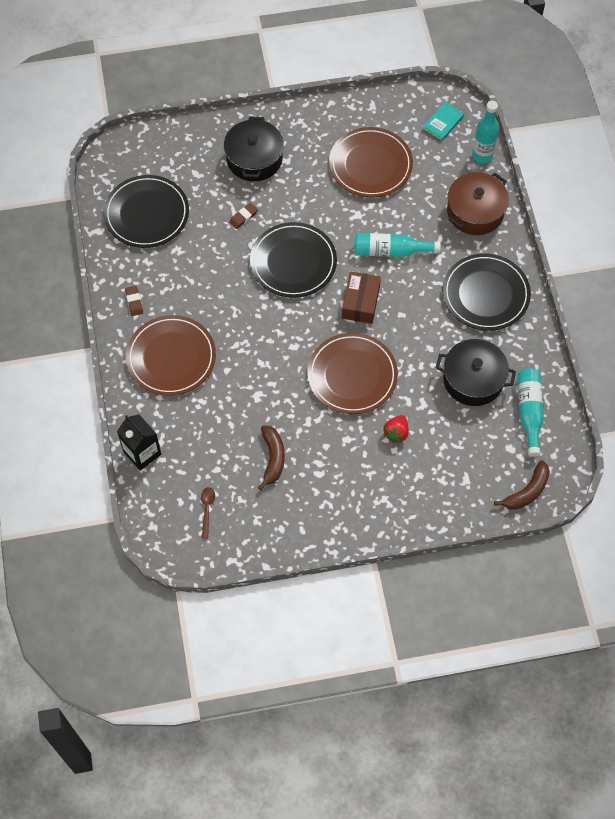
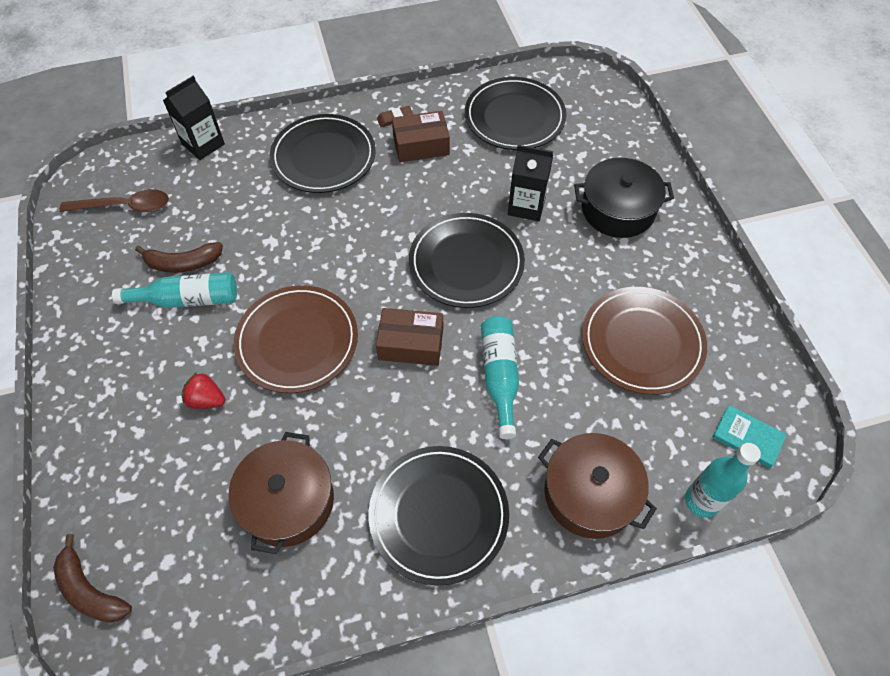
camera: 85 degrees right, 5 degrees down
brown plate [126,315,216,396] -> black plate [270,114,376,193]
brown spoon [201,487,215,539] -> brown spoon [60,189,169,212], size x1.73
brown eraser [229,203,258,229] -> black carton [508,145,553,221]
black pot [436,339,516,406] -> brown pot [229,432,334,554]
turquoise bottle [517,368,544,457] -> turquoise bottle moved to [112,272,237,308]
none -> brown box [392,111,450,162]

